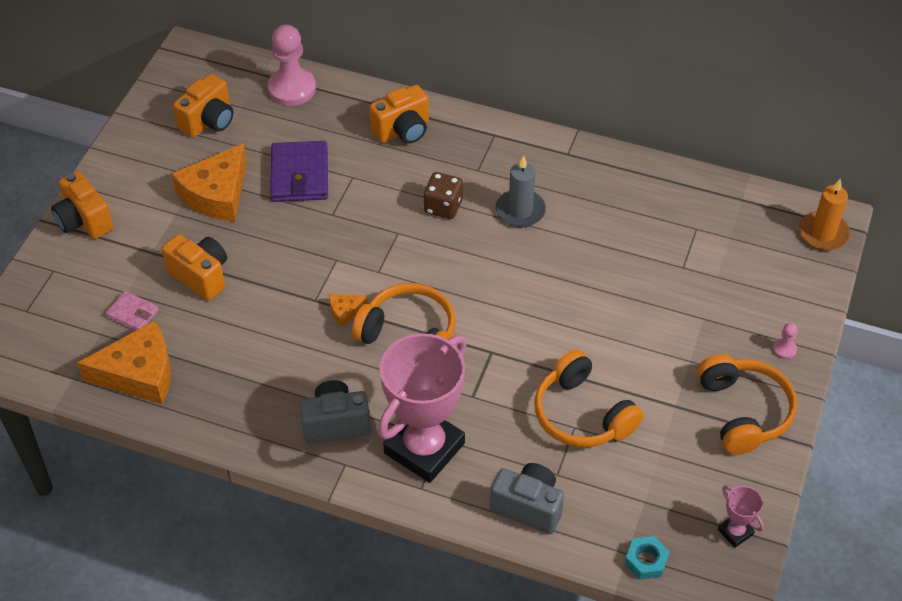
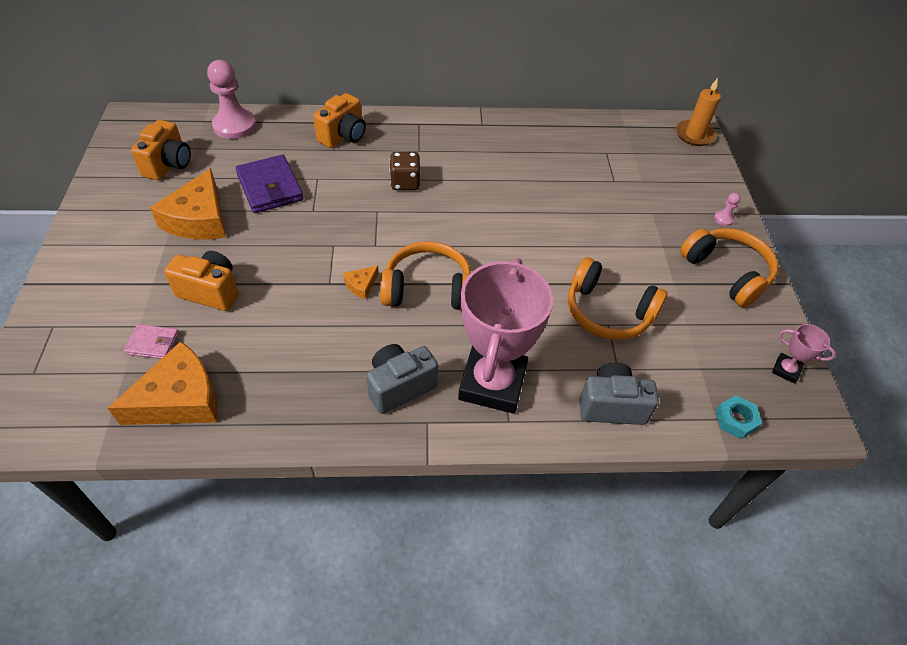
camera: 25 degrees left, 0 degrees up
orange camera [51,171,114,239] -> none
grey candle [496,156,546,228] -> none

